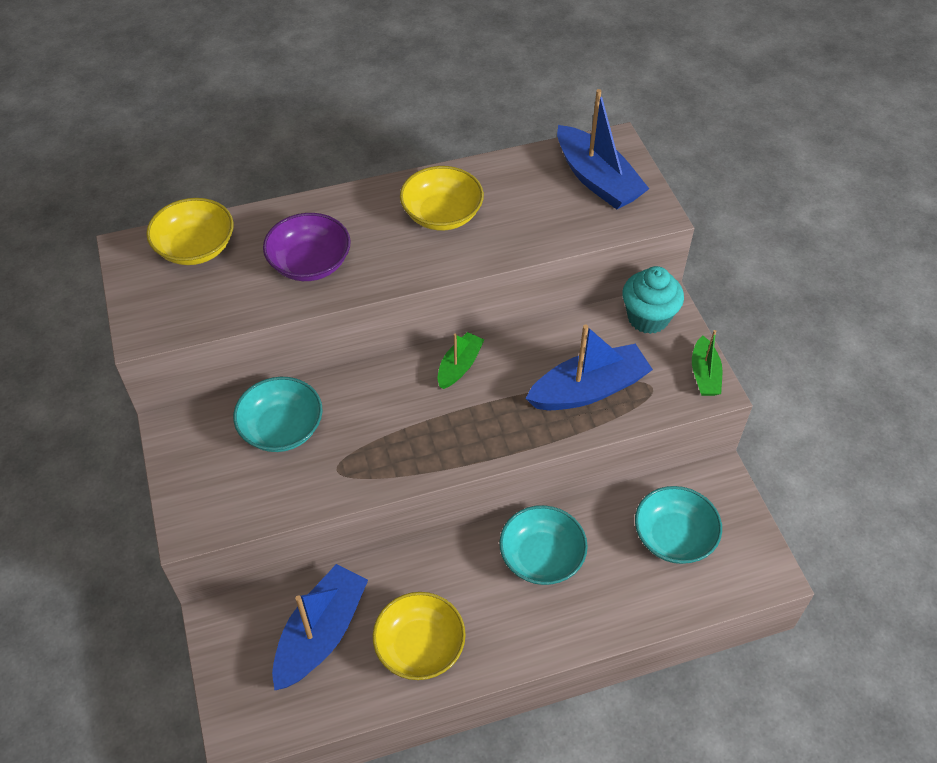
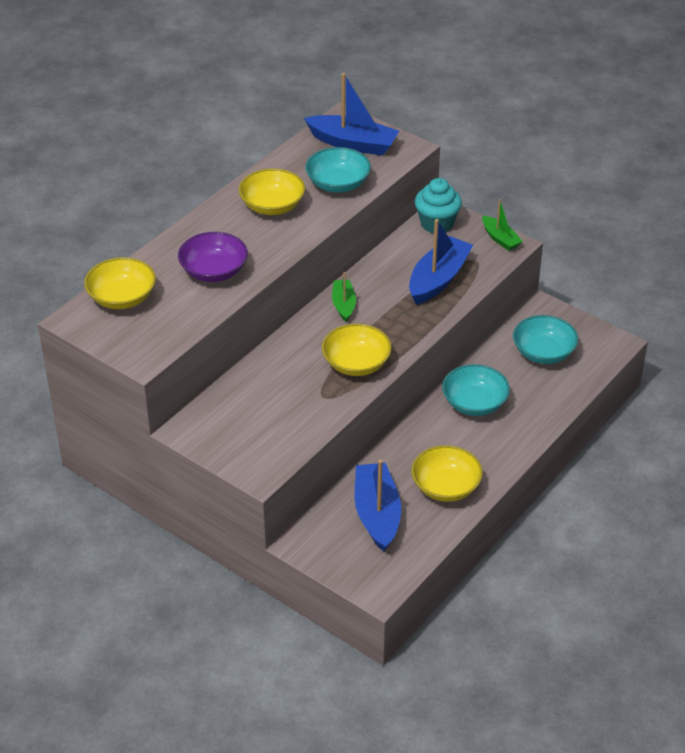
camera: 35 degrees left, 10 degrees down
turquoise bowl [233,377,323,452] -> turquoise bowl moved to [305,147,371,193]
none -> yellow bowl [322,324,392,376]

